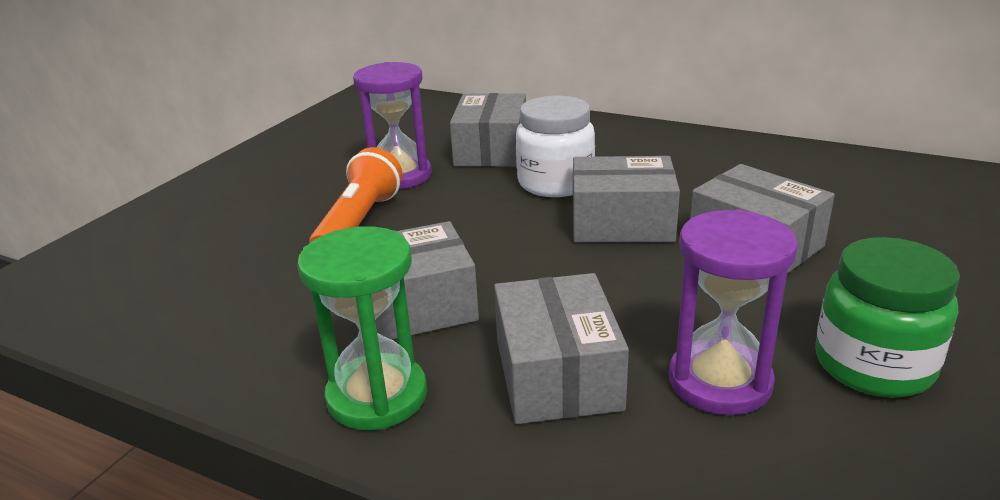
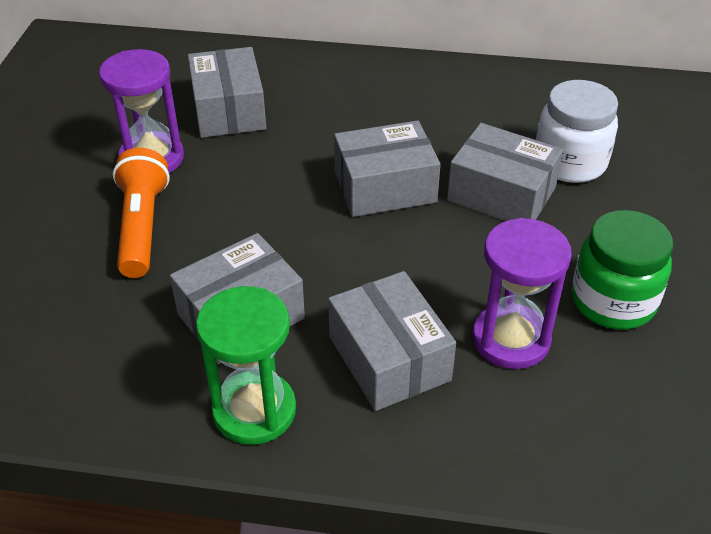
camera: 20 degrees left, 15 degrees up
white jar [516,96,595,197] -> white jar moved to [536,80,618,183]

